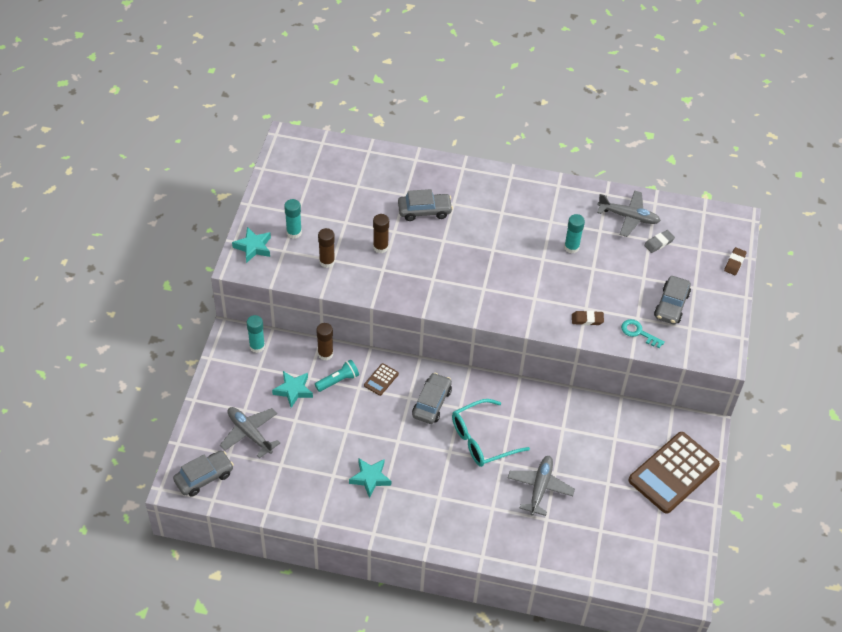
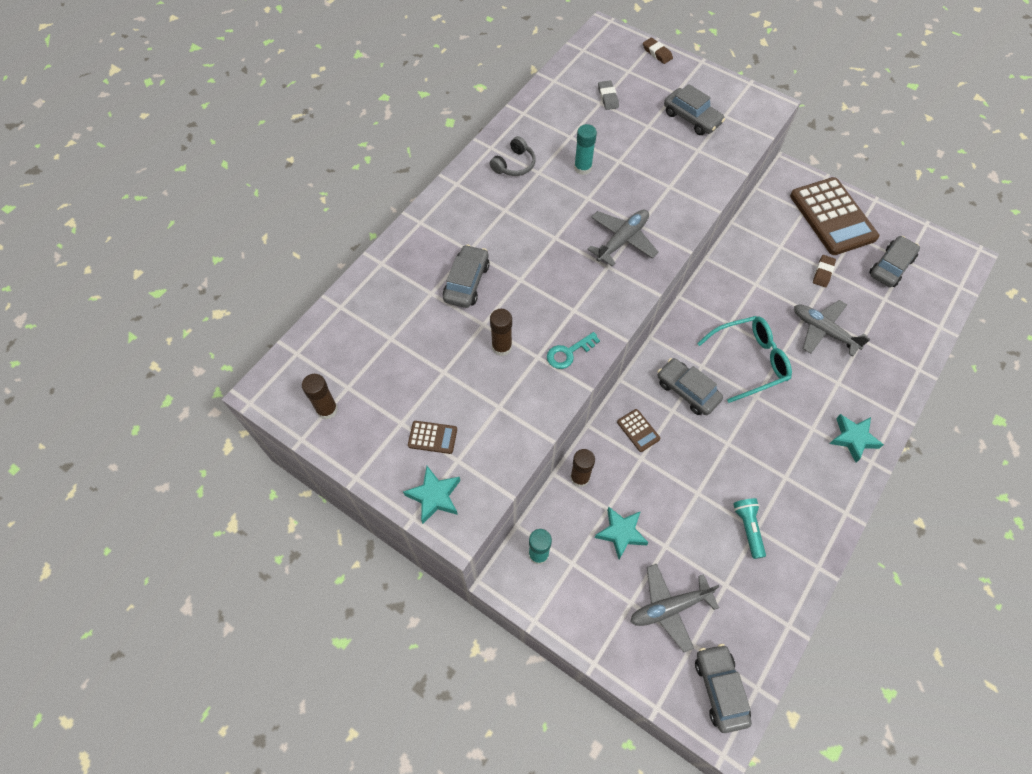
camera: 65 degrees left, 10 degrees up
turquoise glue stick [284,199,302,239] -> brown calculator [408,421,457,454]
turquoise flashlight [315,360,359,392] -> turquoise flashlight moved to [733,498,766,559]
brown glue stick [318,228,335,268] -> brown glue stick moved to [302,374,338,420]
turquoise star [349,458,391,498] -> turquoise star moved to [829,414,884,462]
turquoise glasses [452,399,530,467] -> turquoise glasses turned 105 degrees counterclockwise [697,316,792,403]
brown eraser [572,311,604,325] -> brown eraser moved to [813,255,836,287]
grey plane [597,190,661,237] -> grey plane moved to [587,209,659,266]
turquoise key [621,319,665,348] -> turquoise key moved to [547,332,600,369]
none -> grey headphones [490,136,536,176]
none -> grey car [869,236,920,287]

